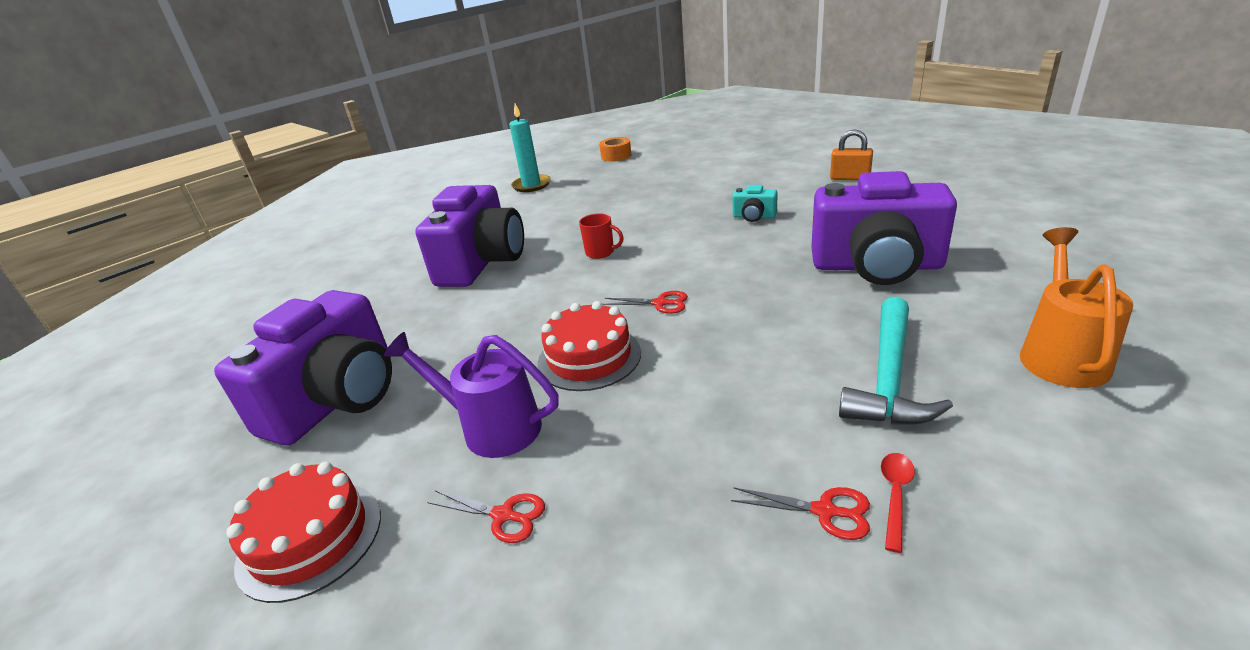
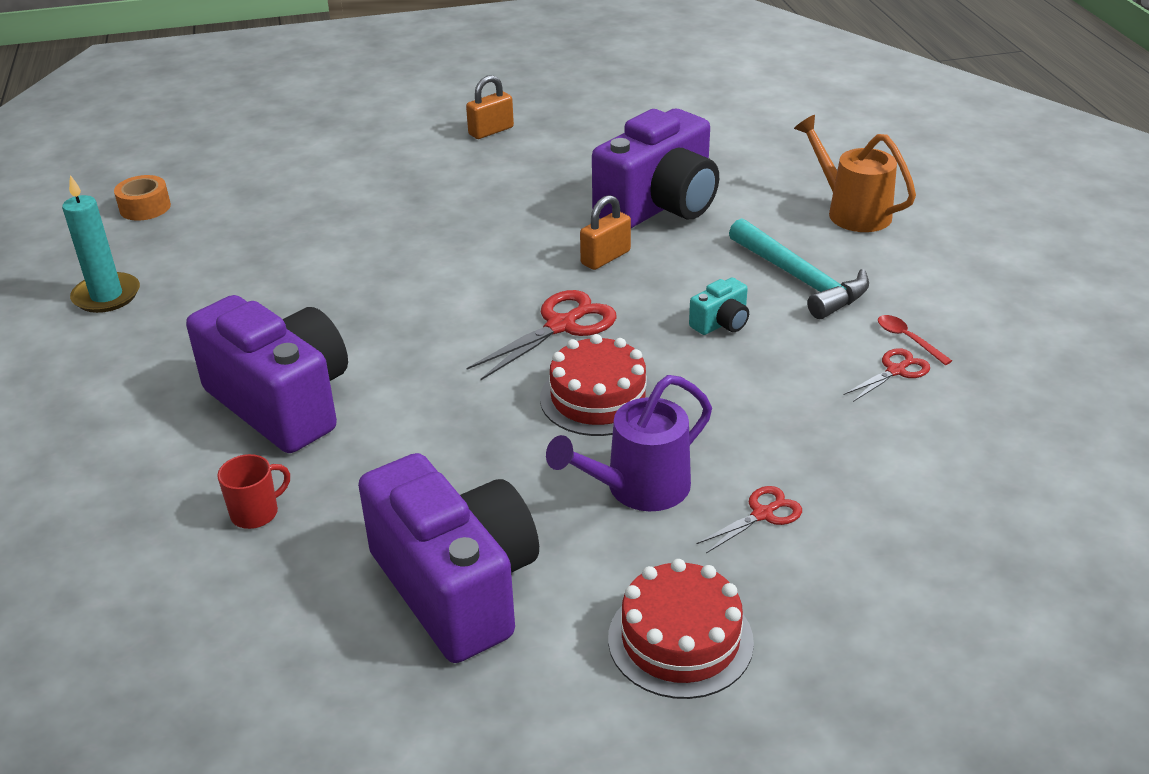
camera: 60 degrees left, 5 degrees up
red mug [579,213,624,259] -> red mug moved to [217,454,290,529]
red scissors [603,291,688,314] -> red scissors [466,290,616,380], size x1.73
turquoise camera [732,185,778,222] -> turquoise camera moved to [689,278,749,335]
none -> orange padlock [580,195,631,270]

